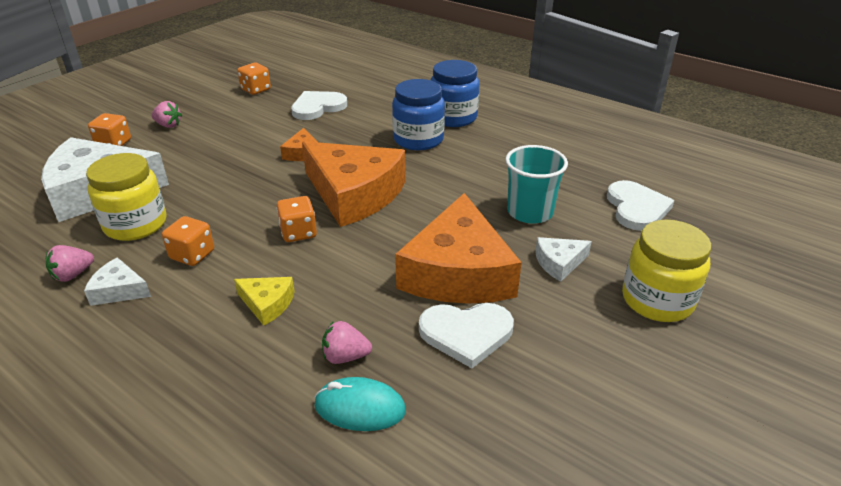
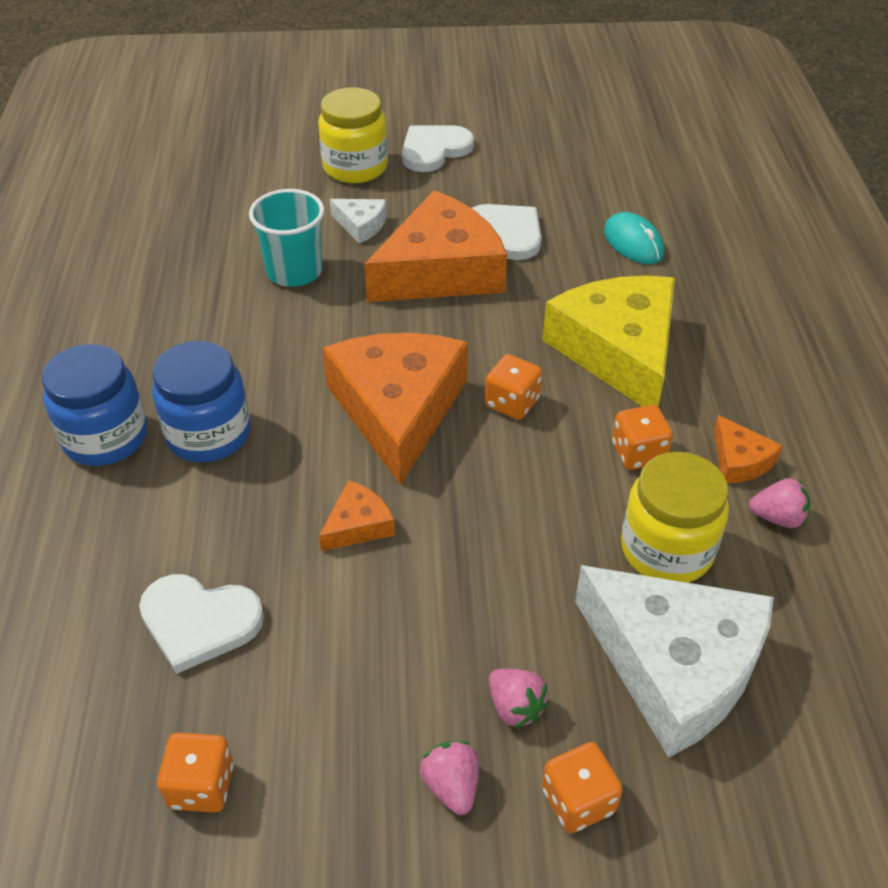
camera: 130 degrees left, 10 degrees up
white cheese [84,257,151,306] -> orange cheese [714,415,783,483]
yellow cheese [234,277,295,326] -> yellow cheese [543,276,675,407], size x2.29
pink strawberry [322,321,372,364] -> pink strawberry moved to [489,668,550,728]
white heart [607,180,674,231] -> white heart moved to [402,125,474,172]

